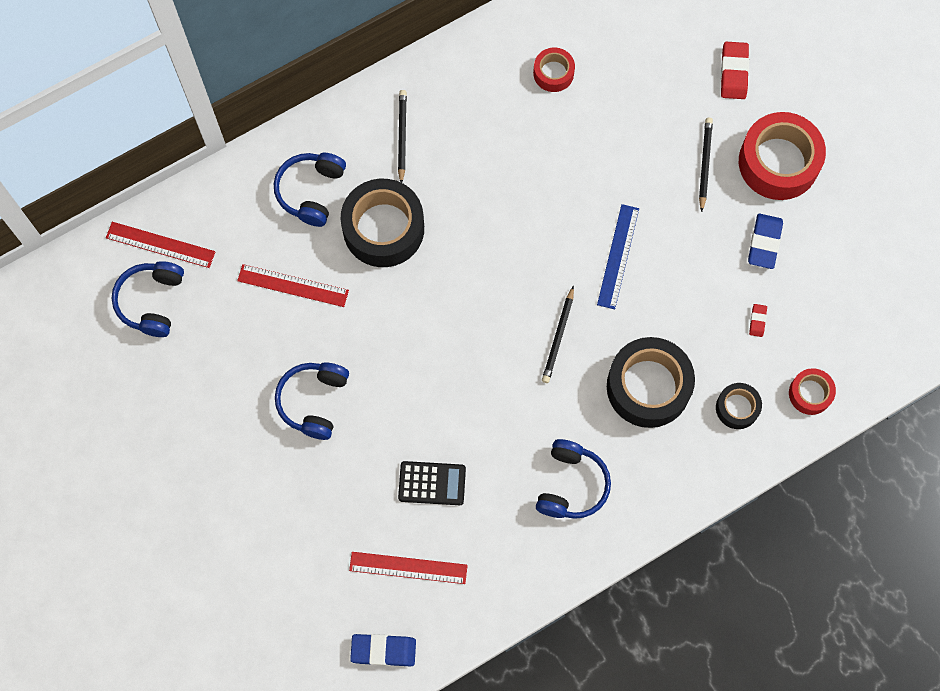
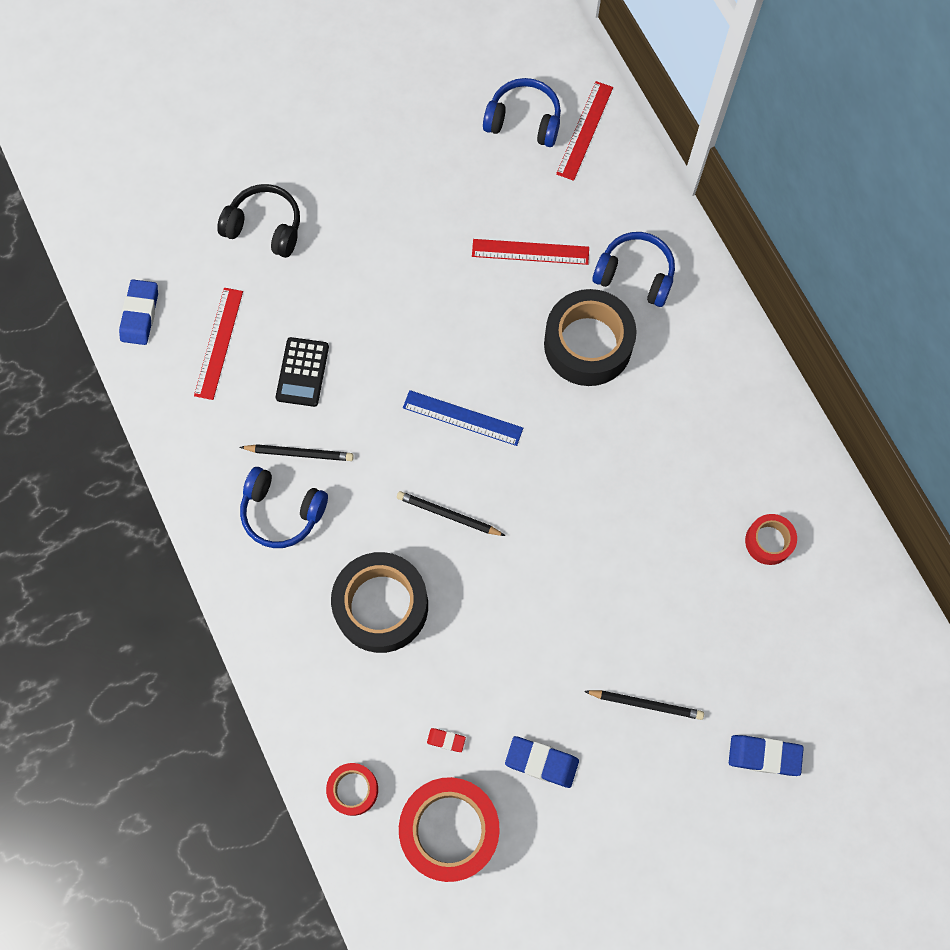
camera: 95 degrees right, 0 degrees up
red ruler [237,264,349,307] -> red ruler turned 75 degrees clockwise [472,239,589,265]
blue headphones [275,363,349,440] -> none
black pencil [398,90,407,183] -> black pencil moved to [240,444,354,461]
blue ruler [597,204,639,309] -> blue ruler moved to [403,390,523,446]
black tape [716,383,762,429] -> none
red eraser [721,42,749,99] -> blue eraser [729,735,804,776]
red tape [739,112,826,200] -> red tape moved to [399,777,500,882]
none -> black headphones [217,184,300,258]

